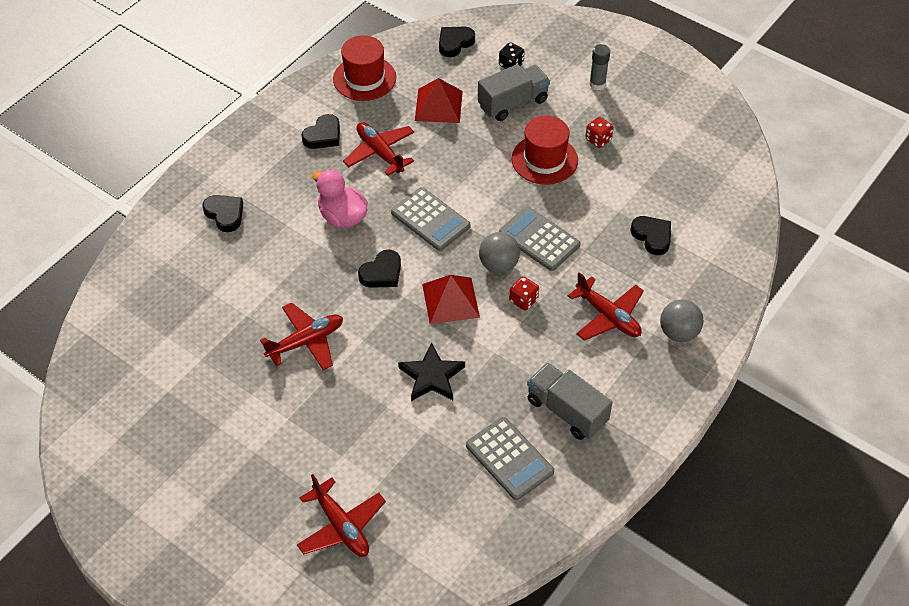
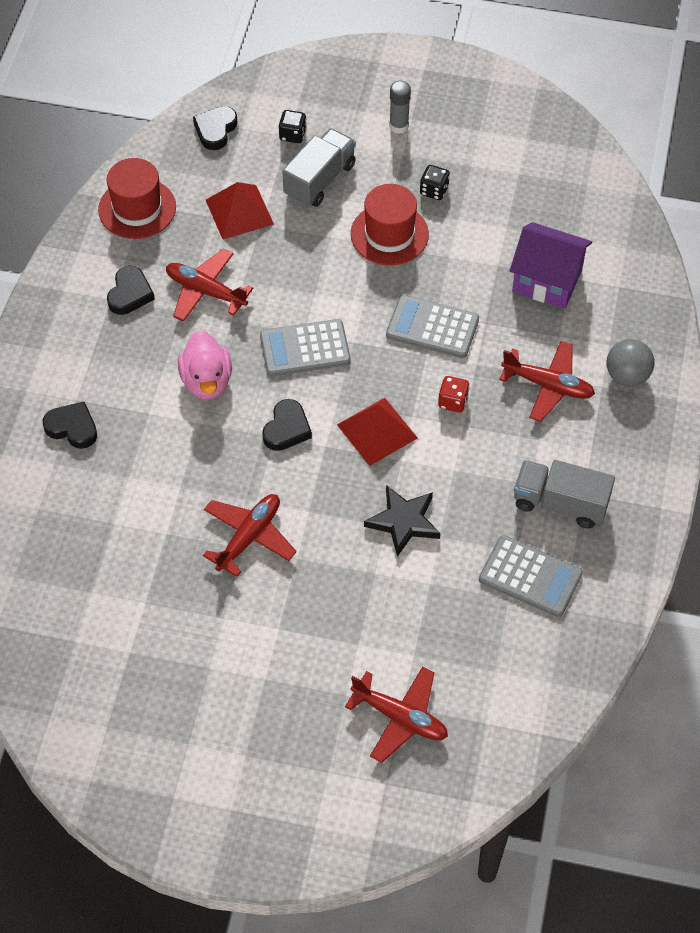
camera: 25 degrees left, 5 degrees up
pink duck [313,169,368,228] -> pink duck turned 120 degrees counterclockwise [178,331,232,399]
grey calculator [391,187,471,251] -> grey calculator turned 150 degrees clockwise [260,319,351,376]
grey ball [479,232,520,273] -> none
red dice [585,117,614,148] -> black dice [420,165,450,200]
black heart [630,216,671,255] -> purple house [510,222,592,309]

